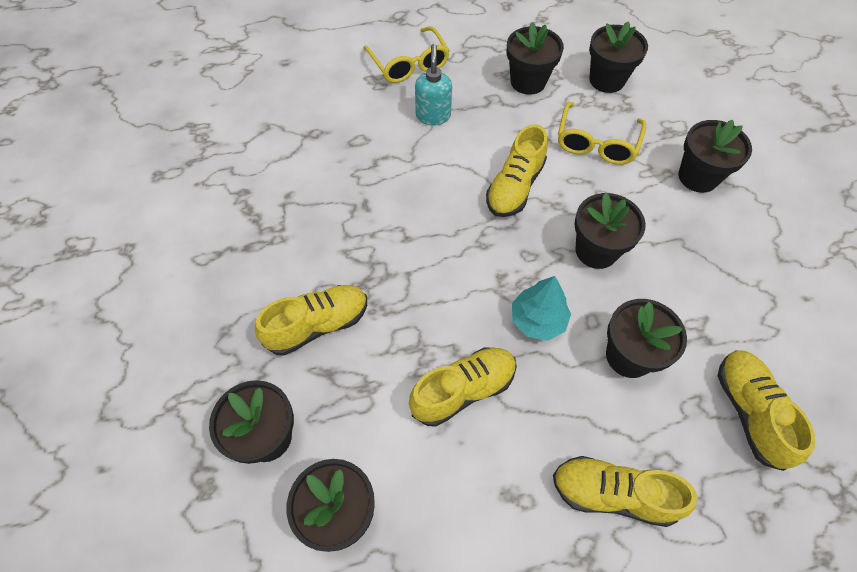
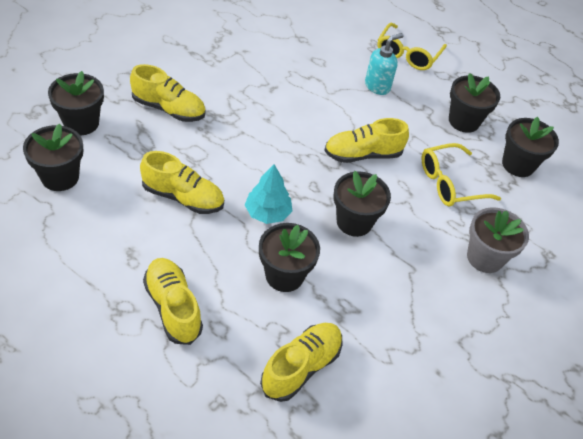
camera: 45 degrees right, 10 degrees down
black flower pot [679,120,752,193] -> grey flower pot [467,207,529,273]

